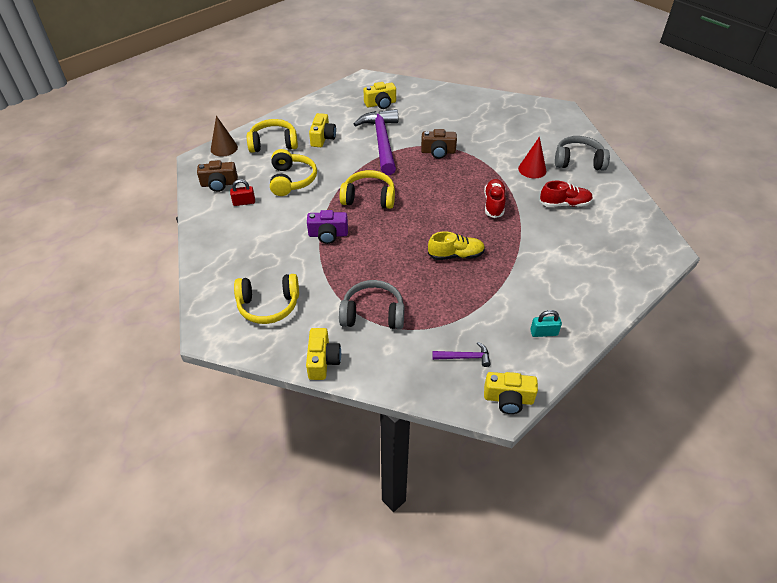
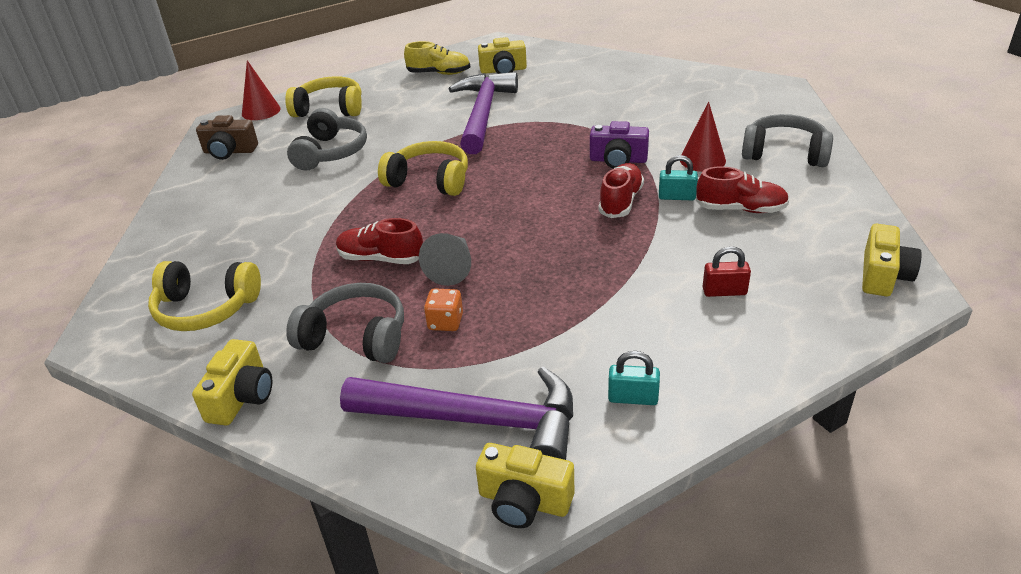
camera: 15 degrees right, 10 degrees down
brown cone [211,116,238,157] -> red cone [242,60,281,120]
red padlock [230,179,255,206] -> red padlock moved to [702,246,751,297]
yellow headphones [270,149,317,196] -> grey headphones [287,108,367,171]
purple camera [307,210,348,244] -> purple camera moved to [590,121,649,169]
yellow camera [309,113,336,147] -> yellow camera moved to [862,224,922,296]
brown camera [421,129,457,159] -> none
yellow shoe [428,231,485,260] -> yellow shoe moved to [404,41,470,75]
purple hammer [432,342,490,367] -> purple hammer [340,366,573,460], size x2.31
none -> red shoe [336,218,423,264]
none -> grey cone [419,233,471,286]
none -> orange dice [424,288,463,331]
none -> turquoise padlock [659,155,698,200]

